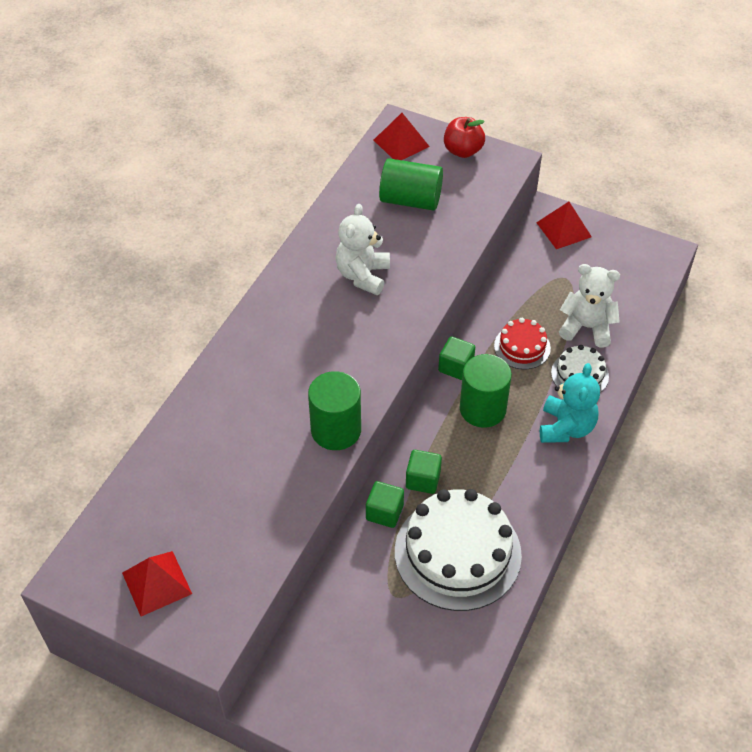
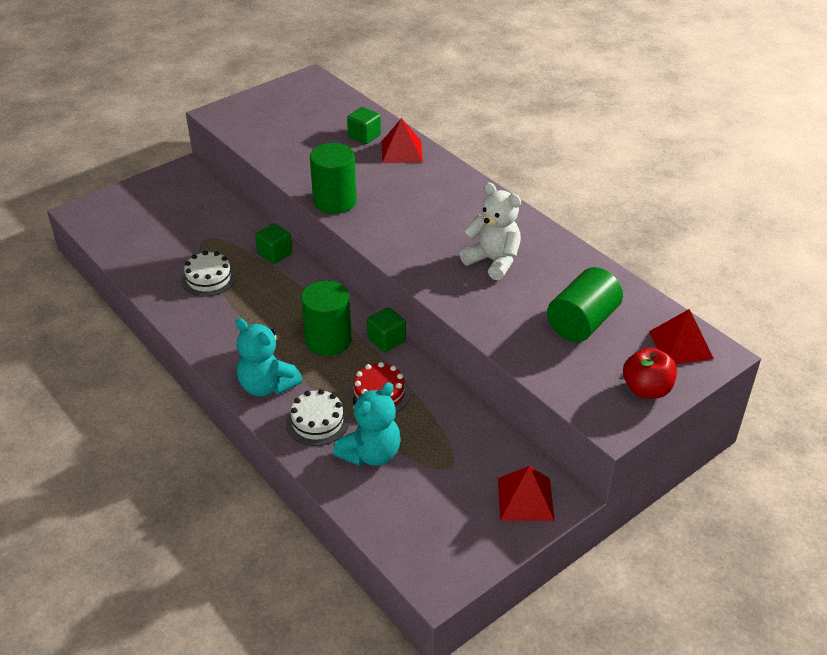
camera: 115 degrees right, 10 degrees down
red pyramid [122,551,192,616] -> red pyramid moved to [382,118,423,163]
white cake [395,489,522,611] -> white cake [181,251,237,297], size x0.51
green cube [406,450,442,494] -> green cube moved to [347,107,381,144]
white teddy bear [559,264,620,348] -> turquoise teddy bear [333,382,401,466]

